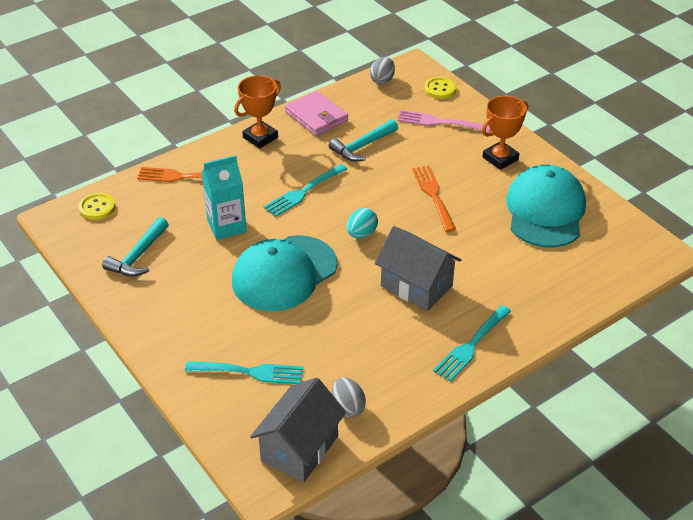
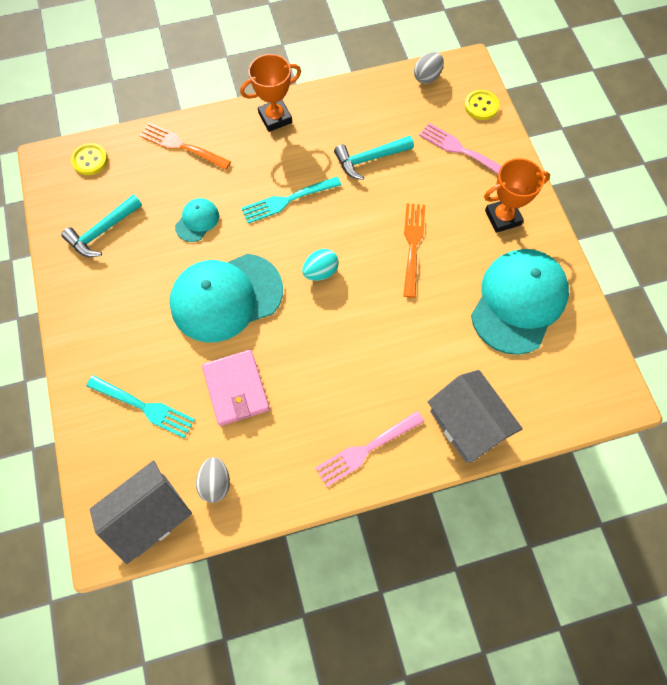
camera: 20 degrees right, 25 degrees up
turquoise carton [202,155,247,240] -> turquoise cap [175,198,219,242]
pink wallet [285,91,348,136] -> pink wallet moved to [202,350,270,426]
grey house [375,226,461,311] -> grey house moved to [428,370,523,463]
turquoise fork [433,305,511,382] -> pink fork [315,411,424,487]

